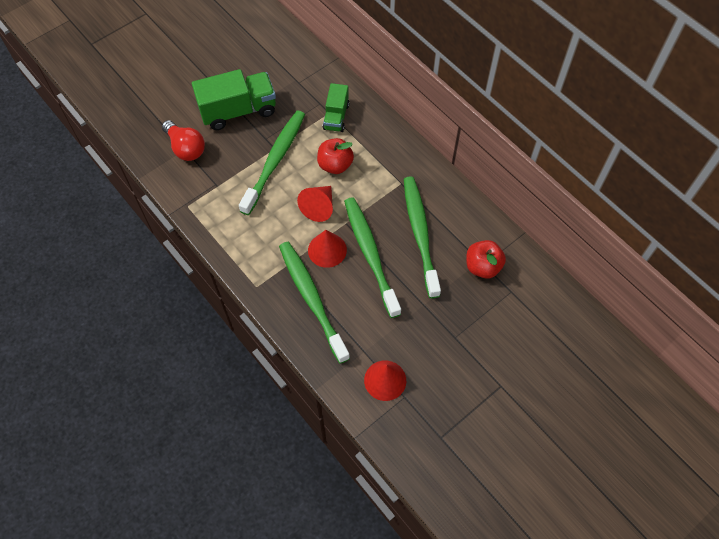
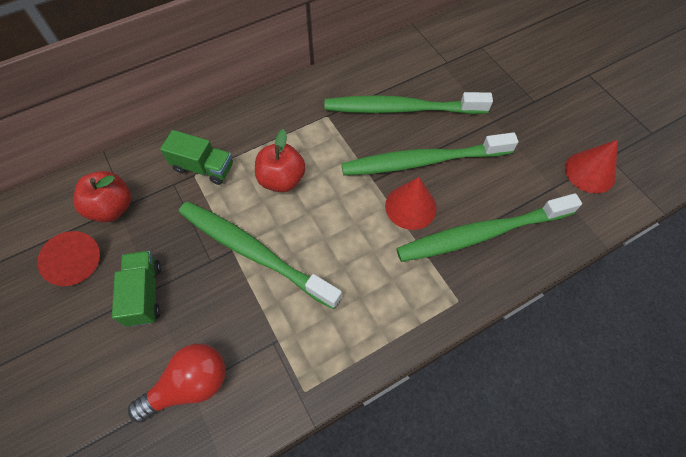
camera: 80 degrees left, 0 degrees up
green truck [192,69,276,130] -> green truck [112,251,161,327], size x0.58
red cone [297,186,333,222] -> red cone moved to [37,231,100,286]
red apple [466,240,506,279] -> red apple moved to [73,171,131,222]

